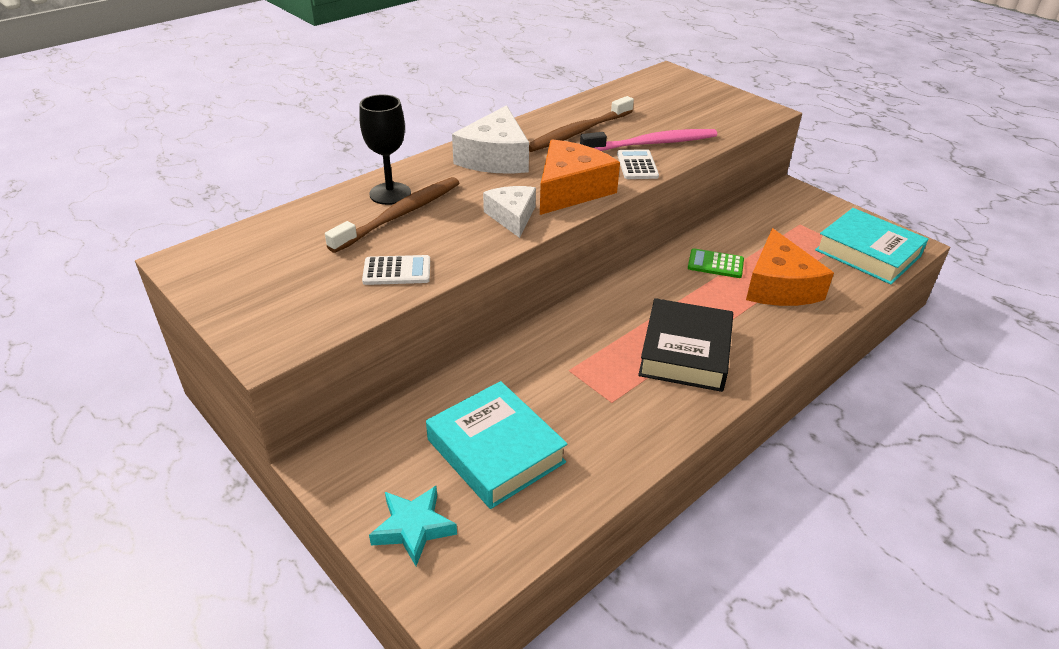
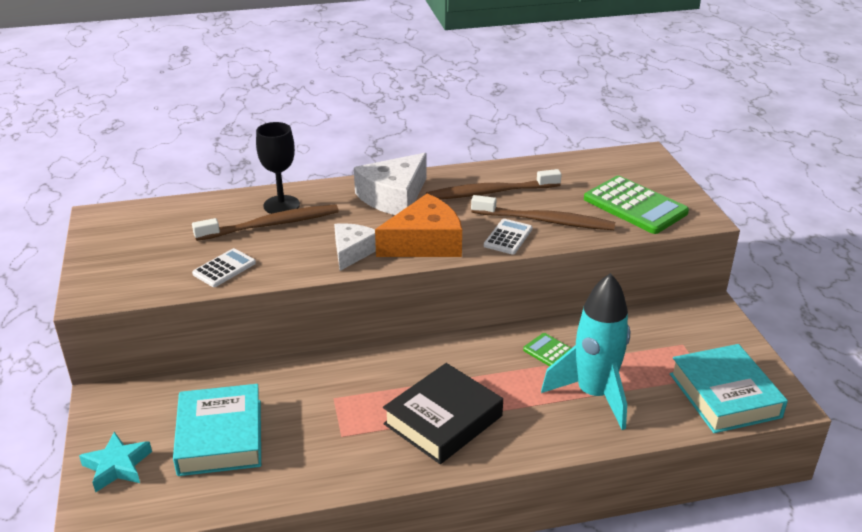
camera: 30 degrees right, 5 degrees down
white calculator [362,255,430,285] -> white calculator turned 75 degrees counterclockwise [192,248,256,287]
pink toothbrush [580,129,717,151] -> brown toothbrush [471,195,615,230]
orange cheese [746,228,834,306] -> turquoise rocket [541,273,630,430]
none -> green calculator [584,176,689,234]

